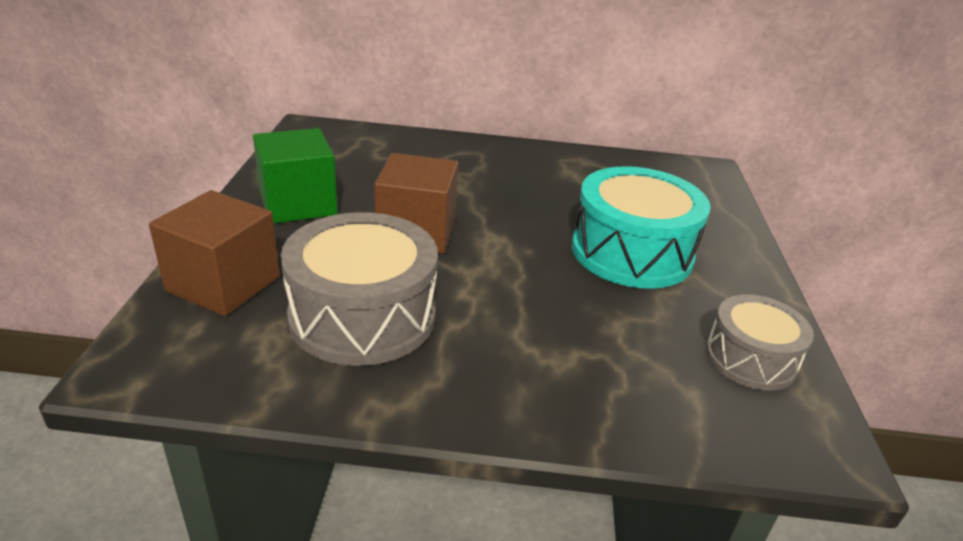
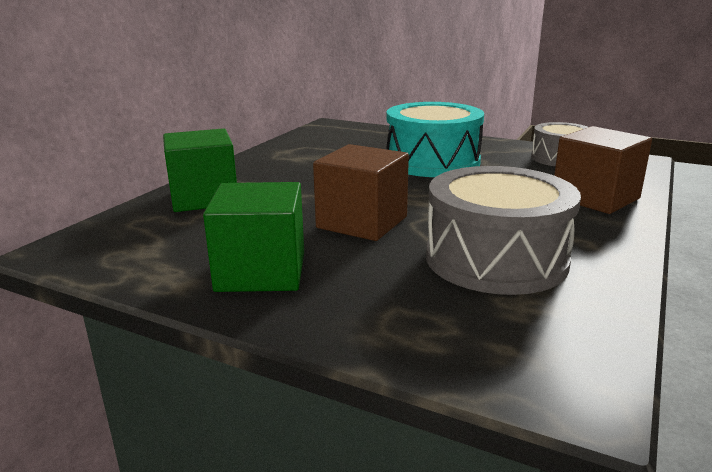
camera: 65 degrees left, 10 degrees down
brown cube [149,190,280,316] -> brown cube moved to [554,126,652,214]
none -> green cube [163,128,237,212]

